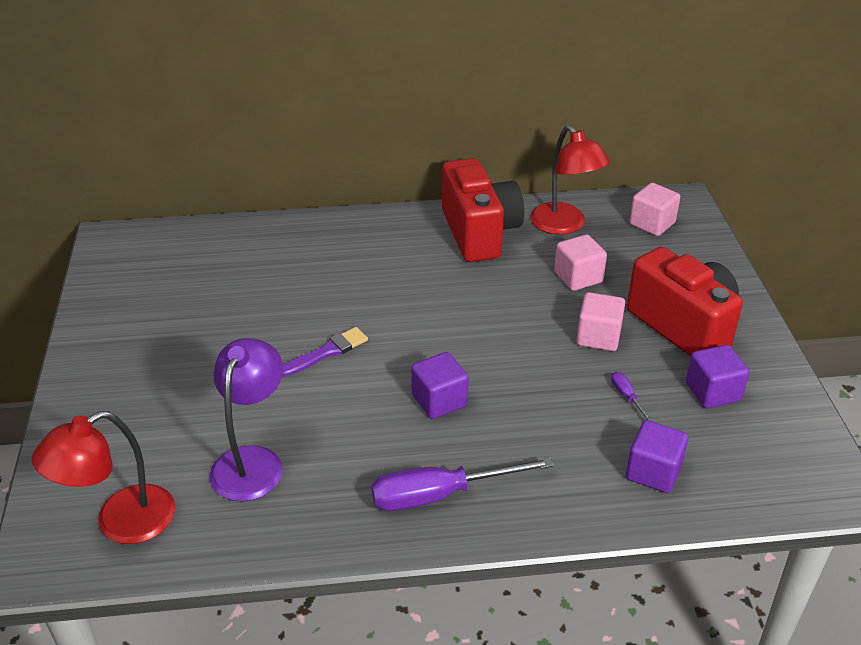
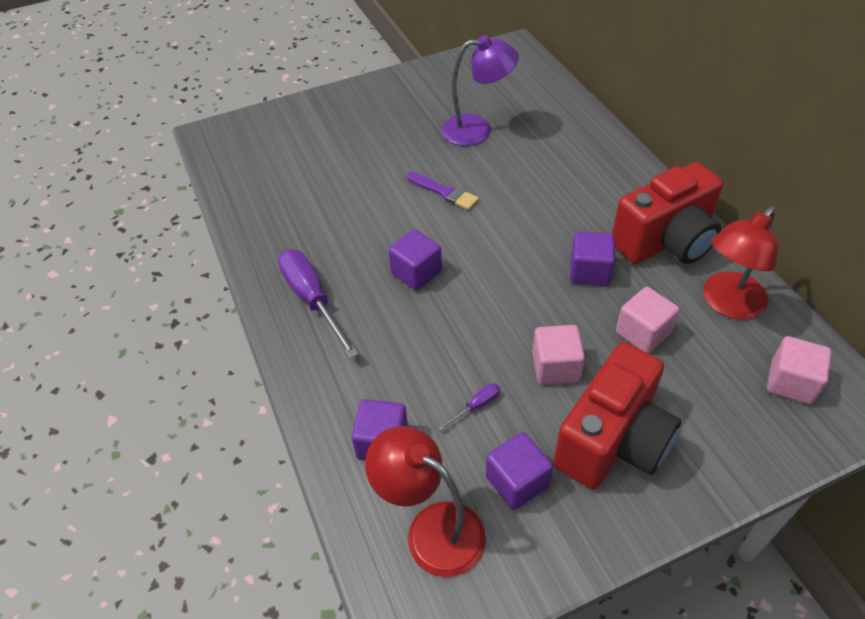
camera: 75 degrees right, 10 degrees up
red lamp [32,411,176,544] -> red lamp moved to [365,426,486,577]
purple lamp [210,338,283,501] -> purple lamp moved to [441,35,519,146]
none -> purple cube [570,231,615,286]

